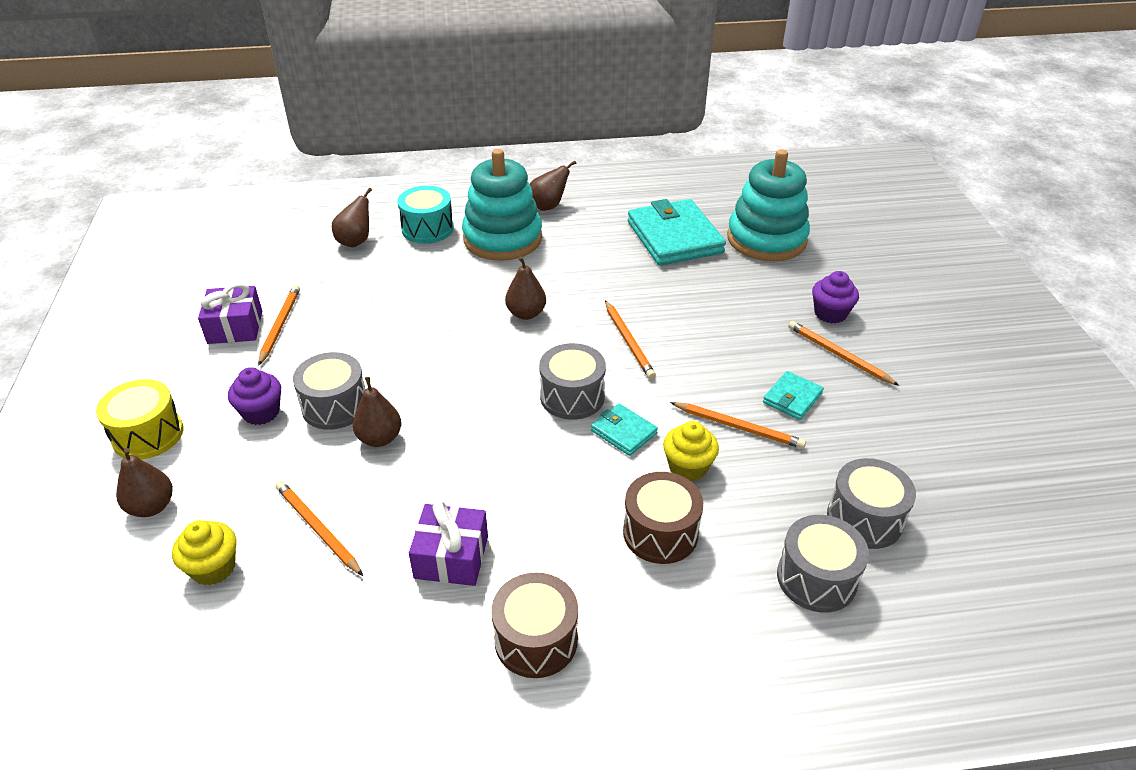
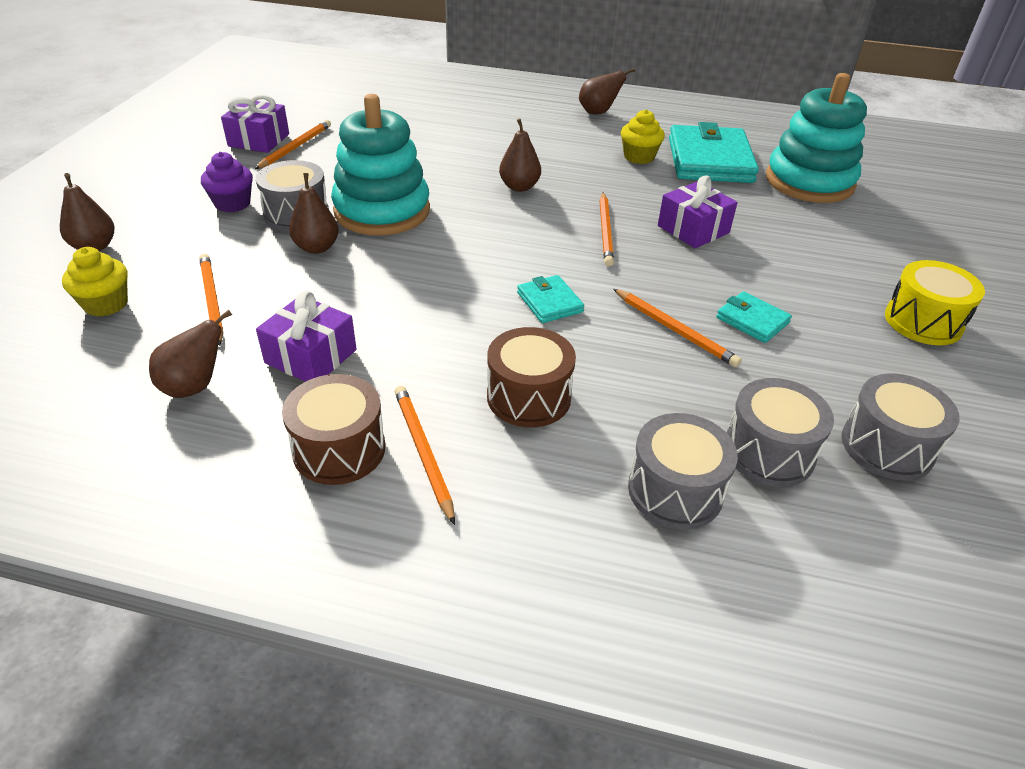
camera: 20 degrees right, 0 degrees up
yellow drum [96,379,183,460] -> yellow drum moved to [885,260,985,345]
brown pear [332,188,372,247] -> brown pear moved to [149,310,232,398]
turquoise drum [397,186,454,244] -> none
turquoise stacking toy [462,149,542,261] -> turquoise stacking toy moved to [331,94,430,235]
grey drum [539,343,606,420] -> grey drum moved to [841,374,960,480]
yellow cupcake [663,421,719,481] -> yellow cupcake moved to [621,109,665,164]
turquoise wallet [763,371,824,420] -> turquoise wallet turned 75 degrees clockwise [716,291,792,343]
orange pencil [788,321,900,386] -> orange pencil moved to [394,386,455,525]
purple cupcake [812,271,859,324] -> none
none -> purple gift [658,175,737,248]

